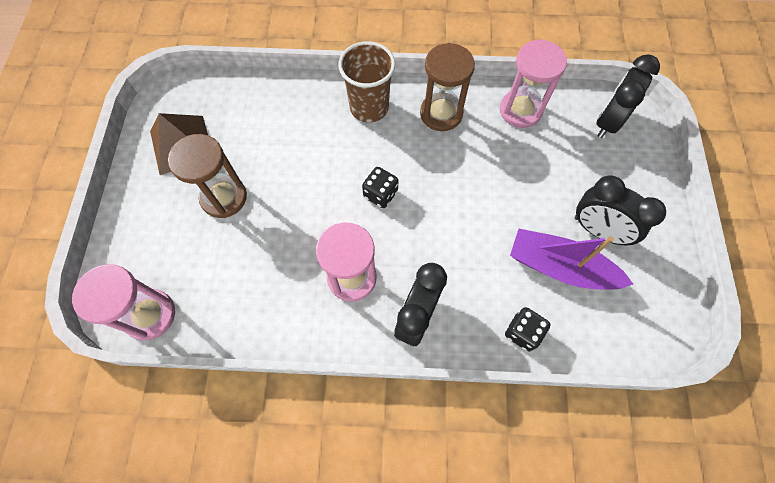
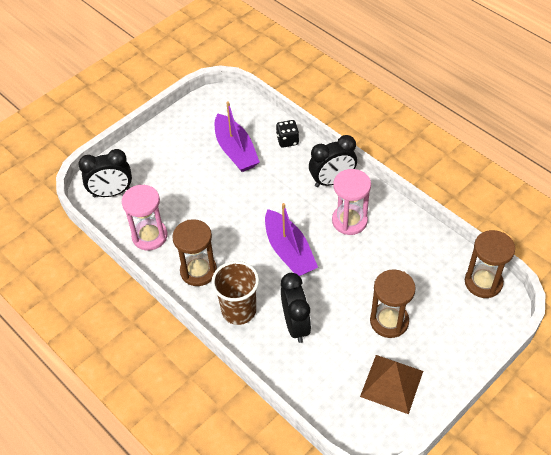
camera: 135 degrees left, 15 degrees down
pink hourglass [72,264,175,340] -> brown hourglass [465,230,515,298]
black dice [362,167,398,208] -> purple boat [265,203,318,276]
black clock [575,176,666,245] -> black clock moved to [281,273,311,343]

